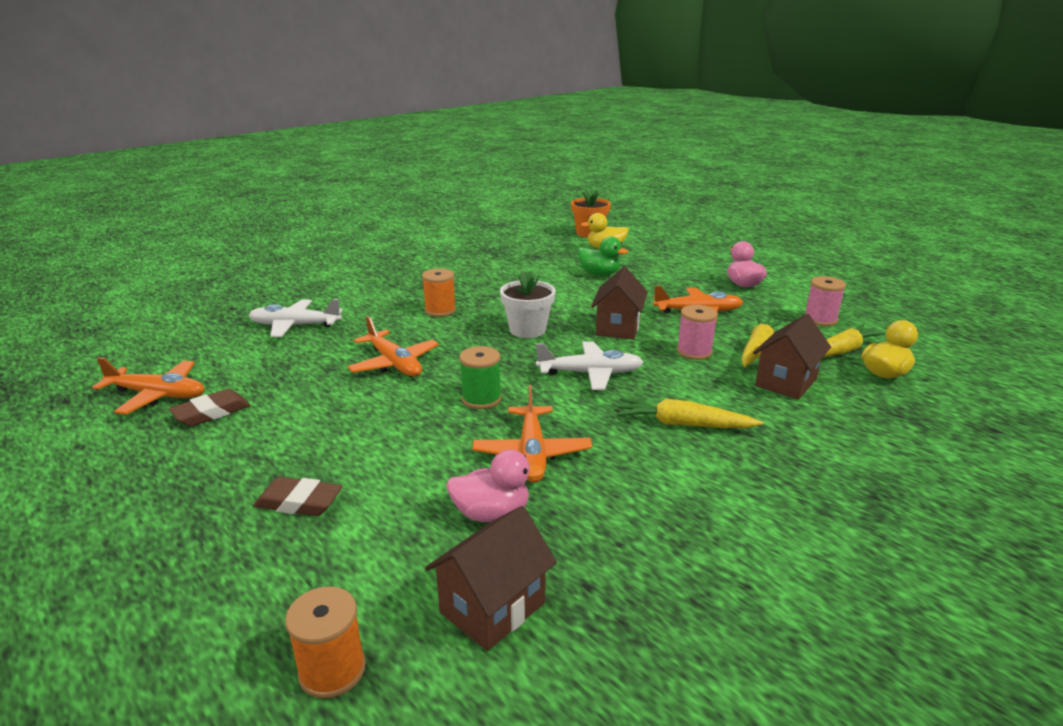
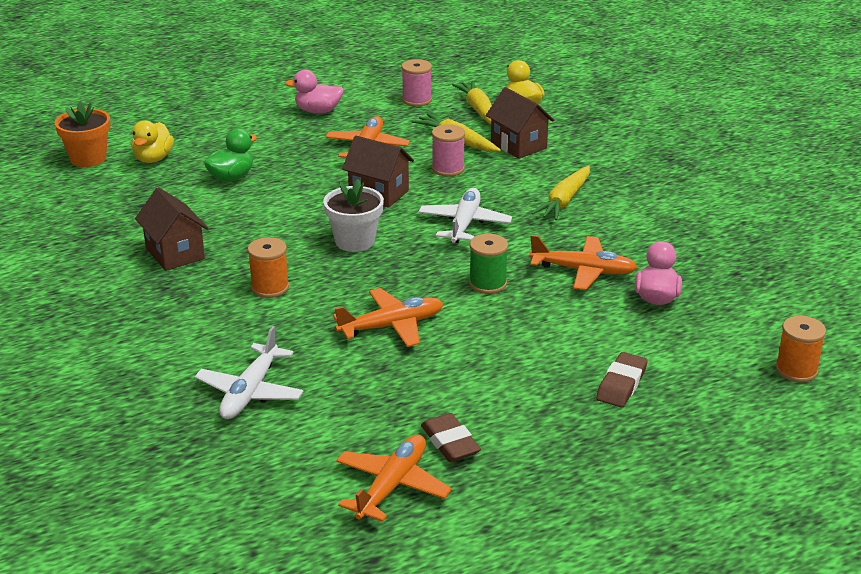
camera: 75 degrees left, 5 degrees up
brown house [425,506,557,651] -> brown house moved to [135,187,209,271]

